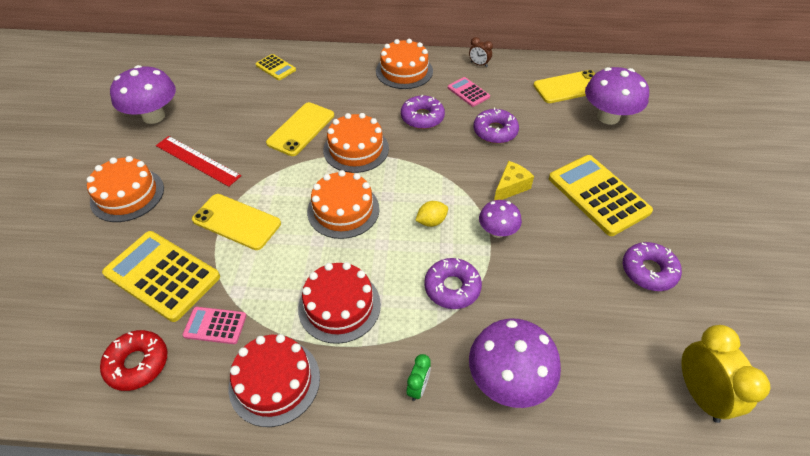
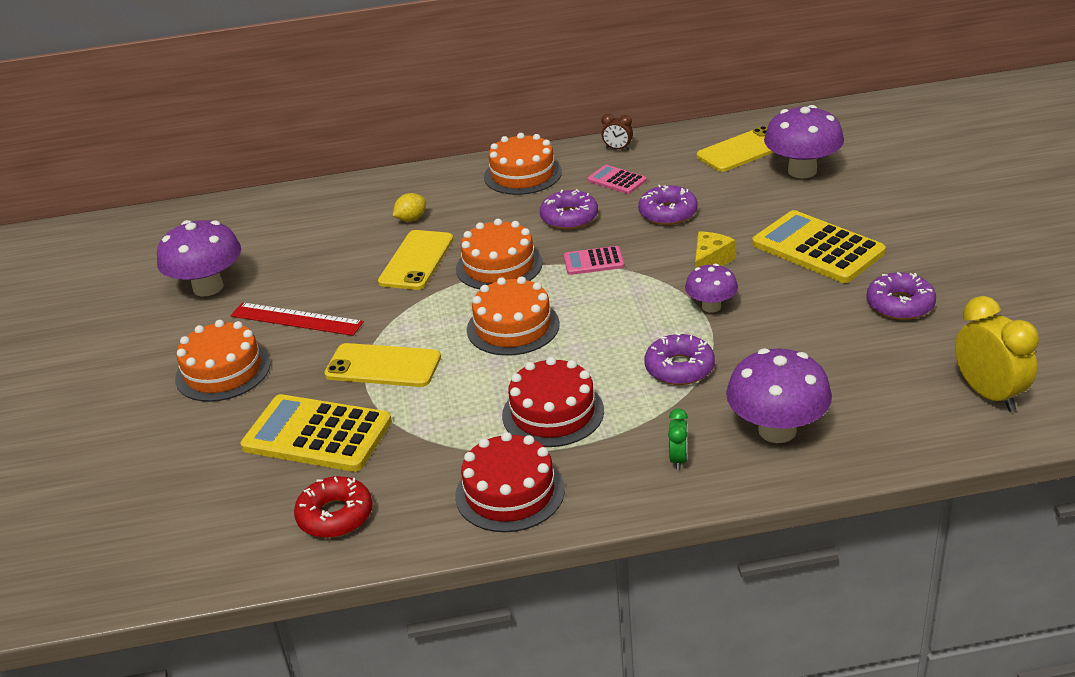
camera: 10 degrees left, 15 degrees down
pink calculator [183,307,246,344] -> pink calculator moved to [564,246,624,275]
yellow calculator [256,54,296,80] -> none
yellow lemon [415,201,448,227] -> yellow lemon moved to [393,193,426,222]

